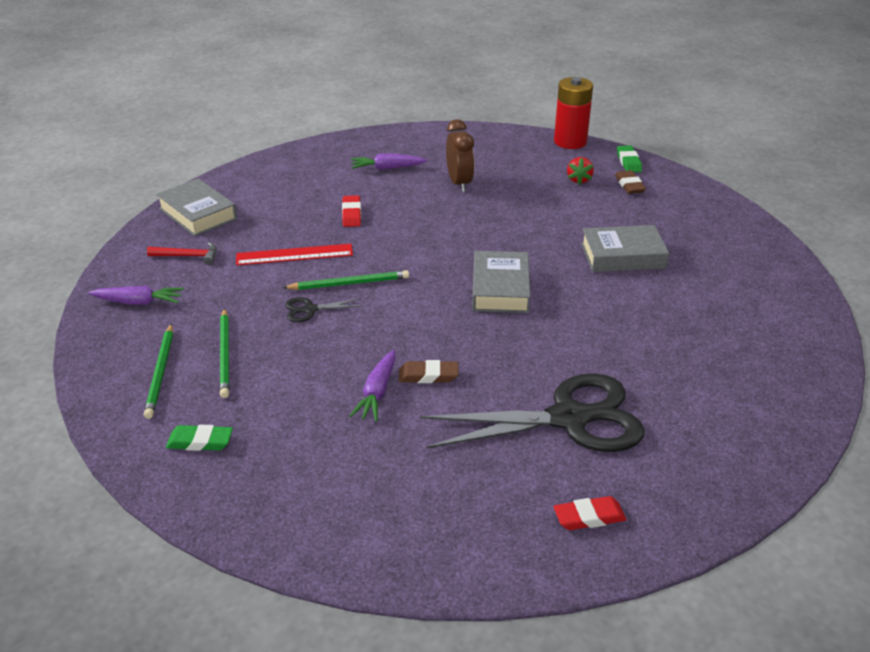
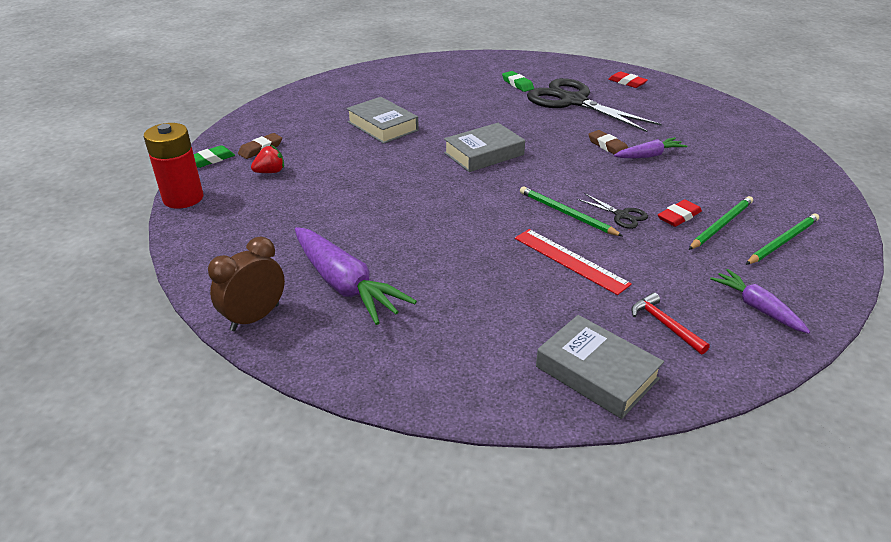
camera: 125 degrees left, 0 degrees up
grey book [156,178,237,236] -> grey book turned 60 degrees counterclockwise [536,315,664,419]
green eraser [166,425,233,451] -> green eraser moved to [502,71,534,92]
red eraser [342,195,361,227] -> red eraser moved to [658,199,702,227]
purple carrot [351,153,427,170] -> purple carrot [295,227,417,325], size x1.76
brown clock [446,119,474,192] -> brown clock moved to [208,237,285,331]

